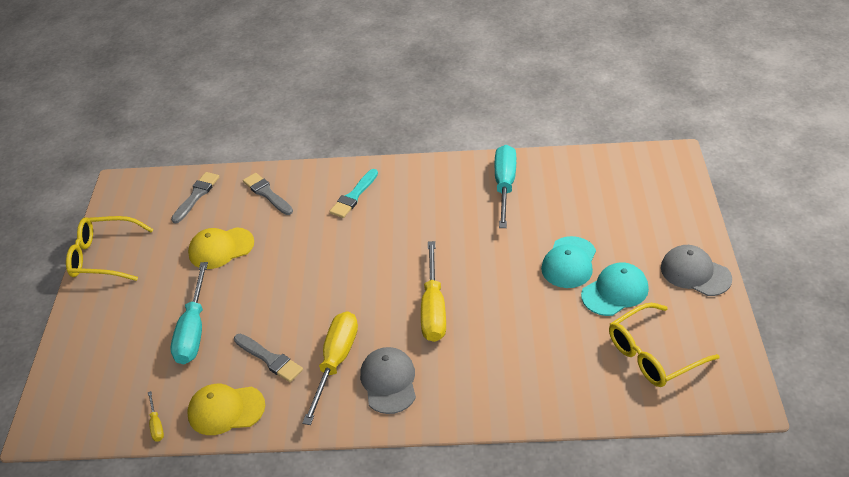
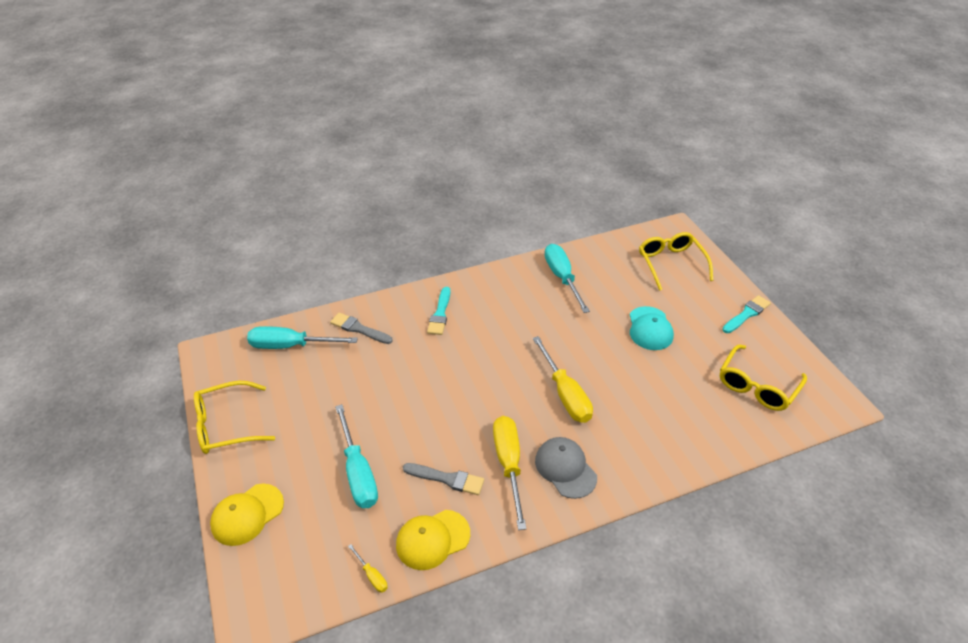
camera: 25 degrees left, 0 degrees up
grey brush [171,172,219,223] -> turquoise screwdriver [247,326,358,349]
yellow cap [188,227,254,269] -> yellow cap moved to [210,484,284,546]
turquoise cap [581,262,649,316] -> none
grey cap [661,245,732,296] -> turquoise brush [722,295,771,333]
none -> yellow glasses [639,232,714,291]

